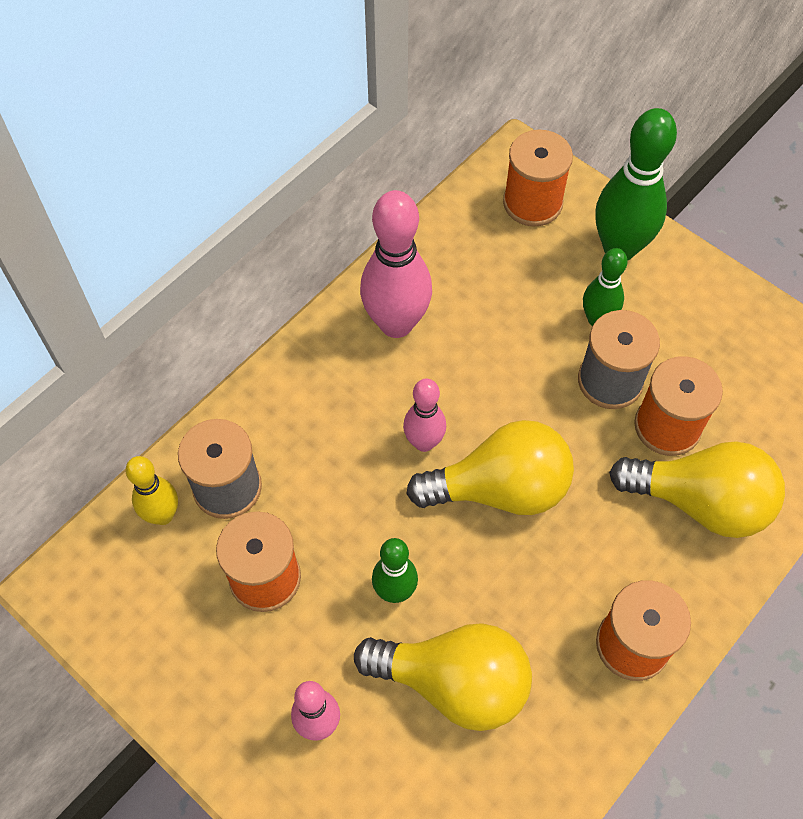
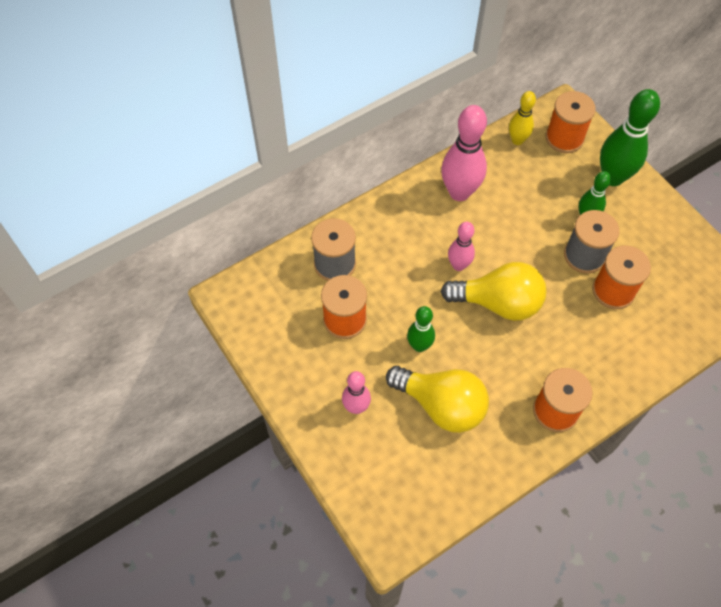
camera: 15 degrees right, 0 degrees up
yellow bowling pin [125,456,178,525] -> yellow bowling pin moved to [509,91,536,145]
yellow light bulb [609,441,785,538] -> none

